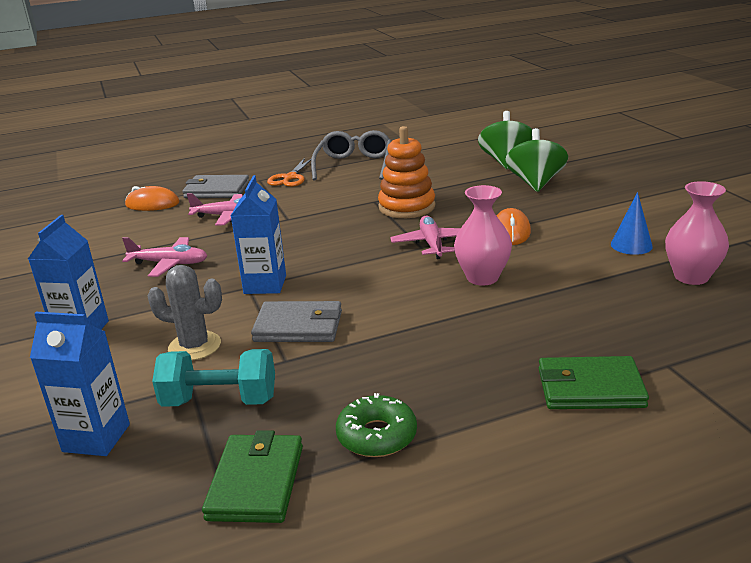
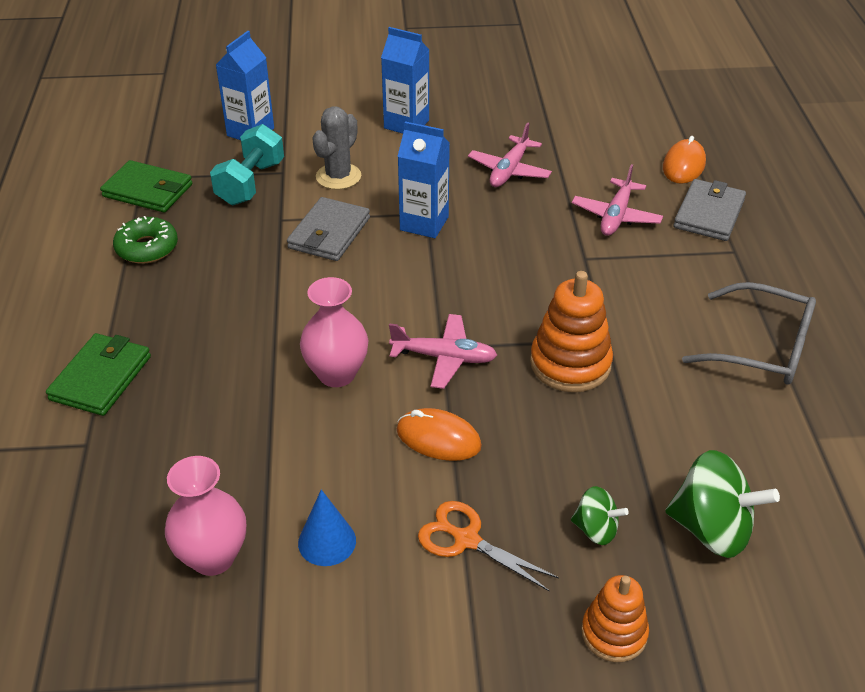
camera: 105 degrees right, 15 degrees up
orange scissors [267,158,311,187] -> orange scissors moved to [418,501,559,592]
green spinning top [505,128,568,192] -> green spinning top [571,486,629,545], size x0.55
none -> orange stacking toy [581,575,649,662]

